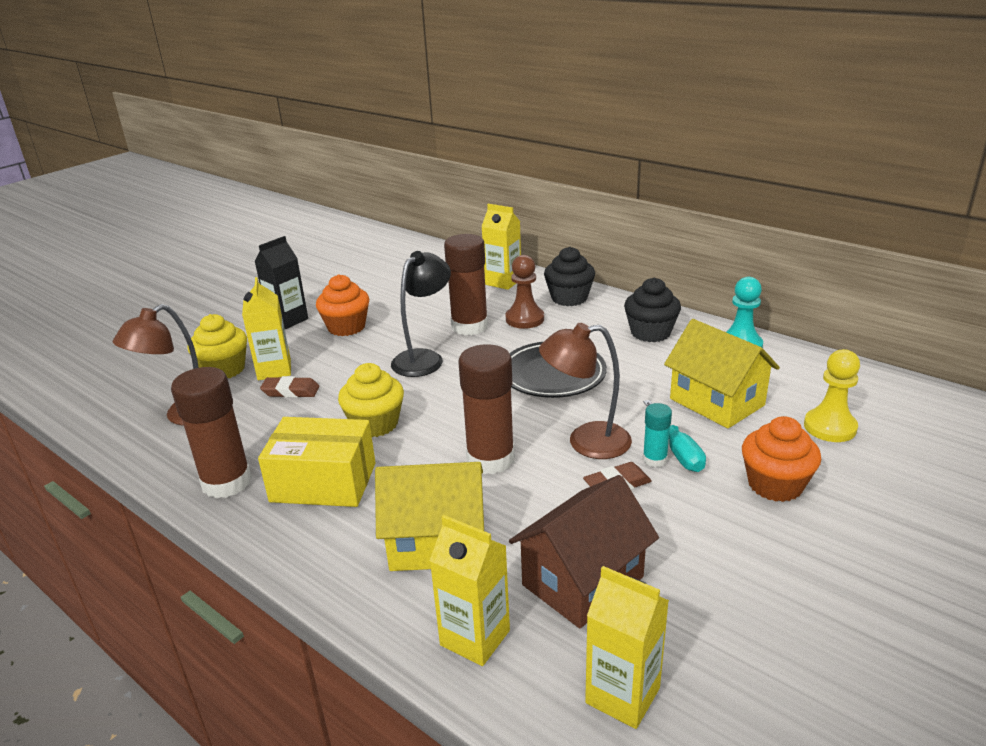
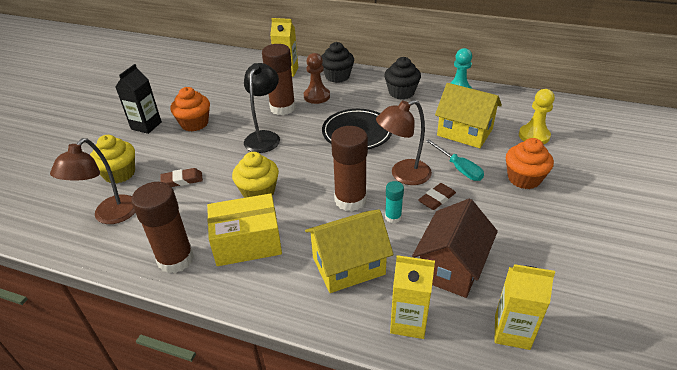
camera: 20 degrees left, 10 degrees up
yellow carton [242,277,291,380] -> none
turquoise glue stick [643,403,672,467] -> turquoise glue stick moved to [385,181,404,223]

